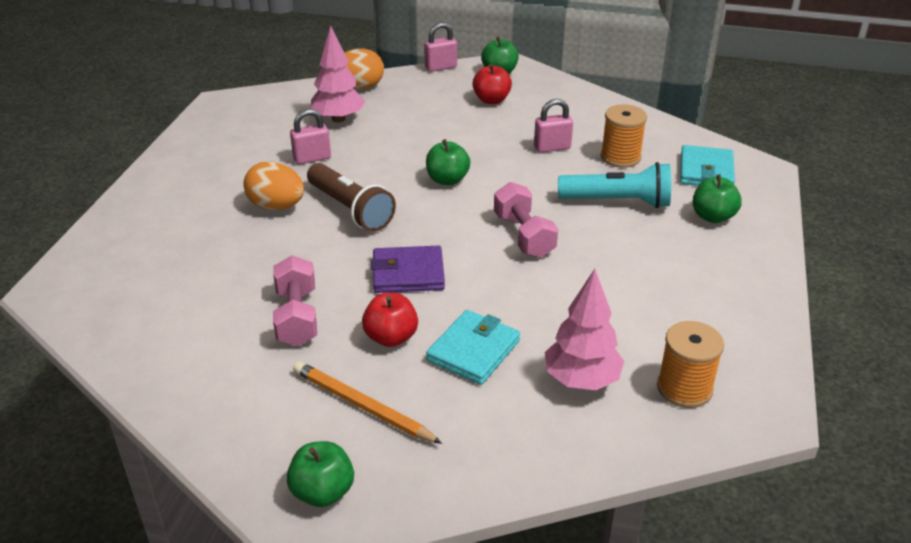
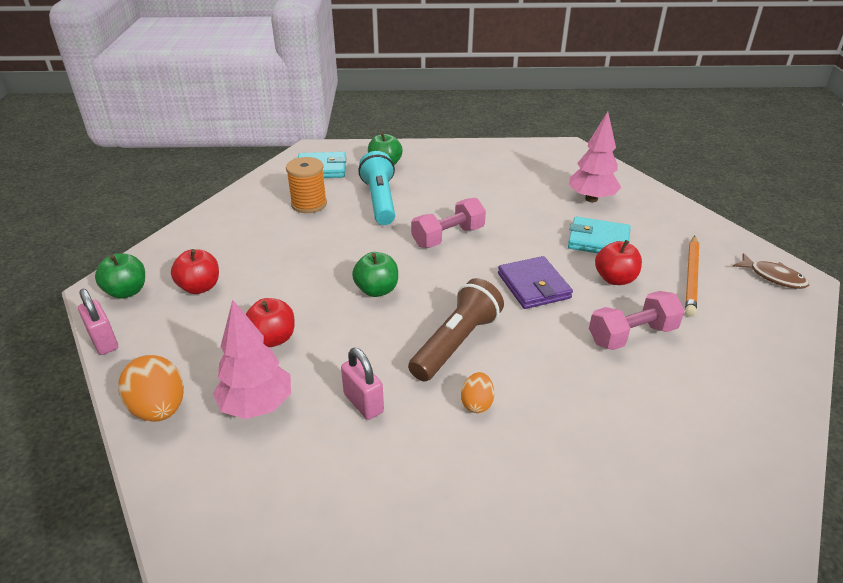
camera: 105 degrees left, 0 degrees up
orange egg [243,161,304,210] -> orange egg [461,372,494,413], size x0.57
green apple [286,441,354,507] -> brown fish [733,253,809,289]
pink padlock [534,99,573,153] -> none
orange spool [657,321,724,408] -> none
none -> red apple [245,298,295,347]

